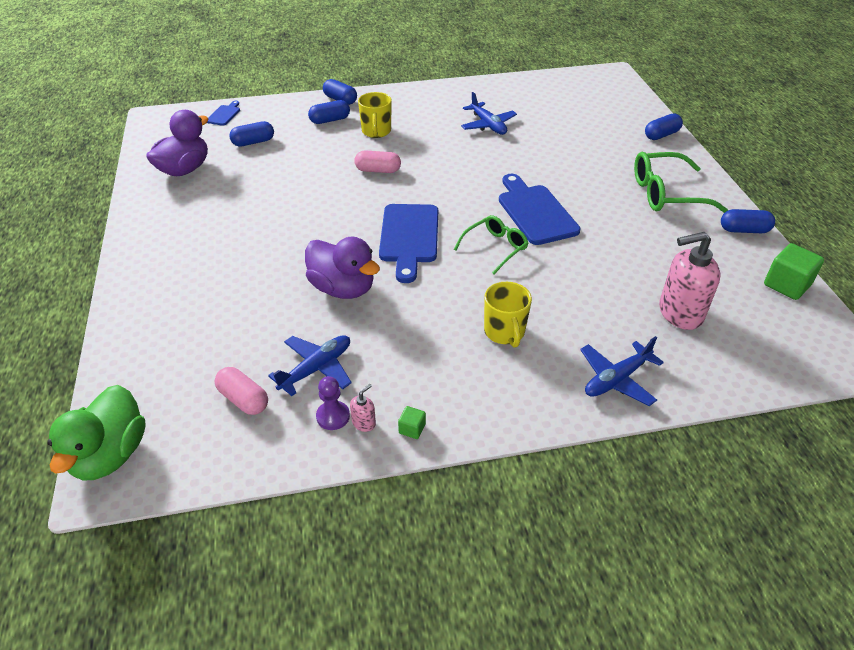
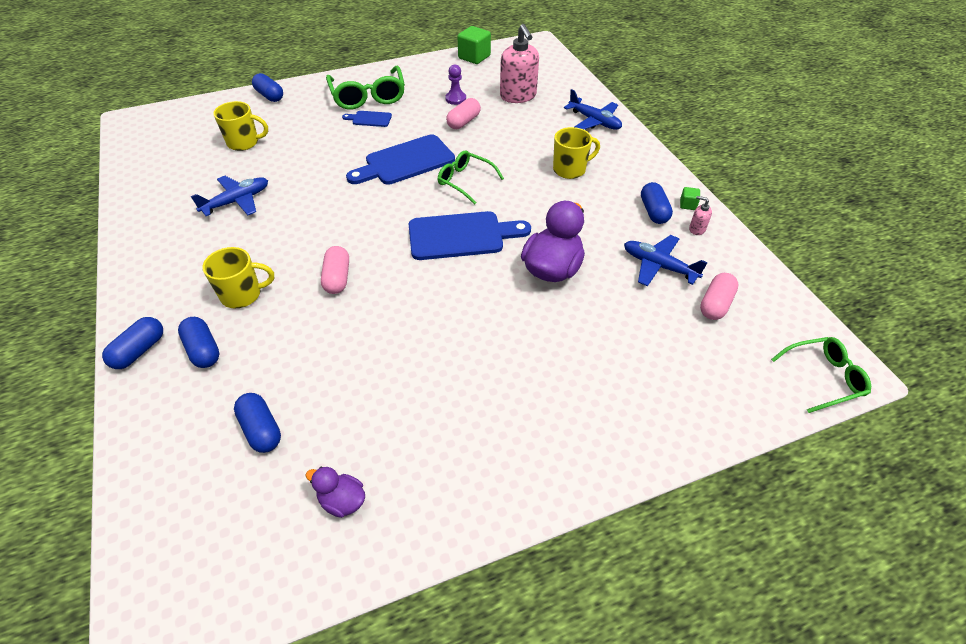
camera: 100 degrees left, 5 degrees up
green duck [47,385,146,481] -> green glasses [771,337,871,413]
purple duck [146,110,209,176] -> purple duck [305,466,365,518], size x0.52
blue cutting board [207,101,240,126] -> blue cutting board moved to [342,111,392,127]
purple pawn [316,376,350,430] -> purple pawn moved to [445,64,466,105]
blue capsule [721,209,775,233] -> blue capsule moved to [641,182,673,224]
none -> yellow mug [213,101,268,151]
none -> pink capsule [446,98,481,129]

